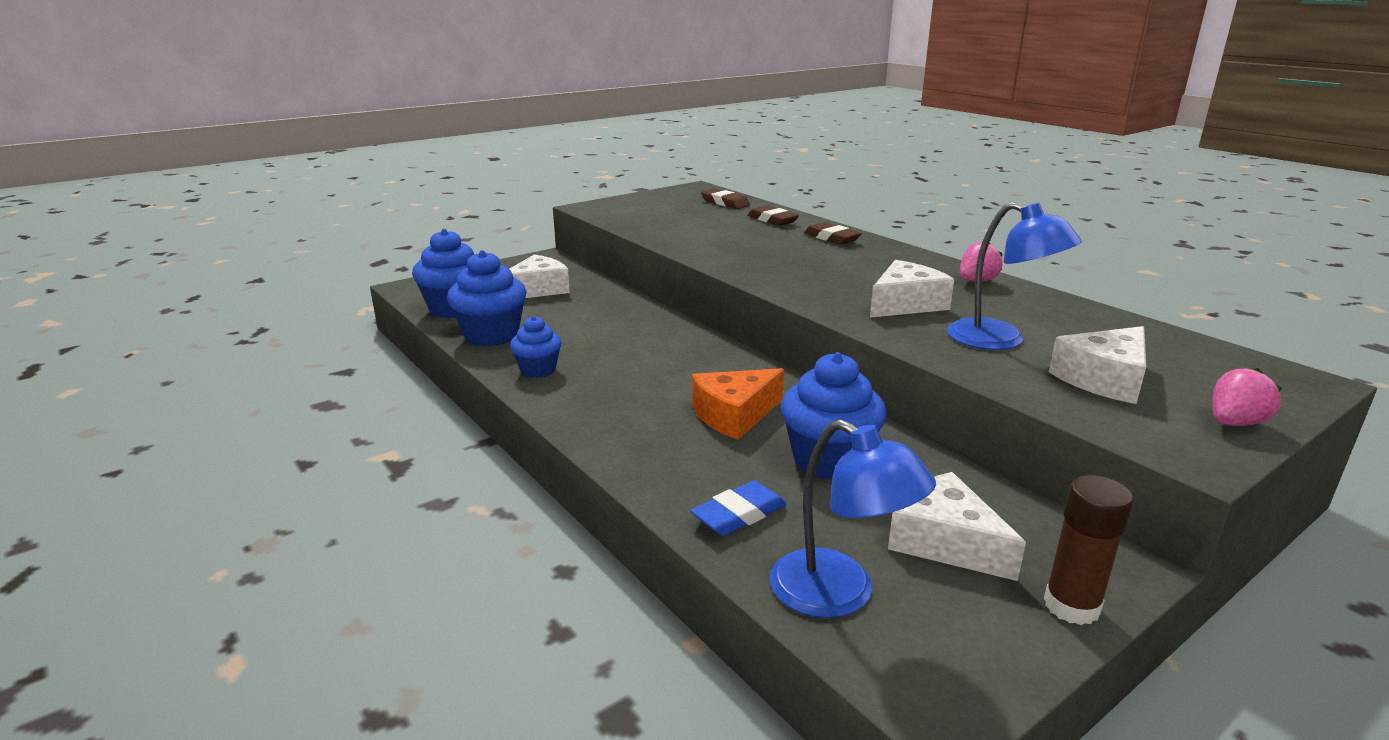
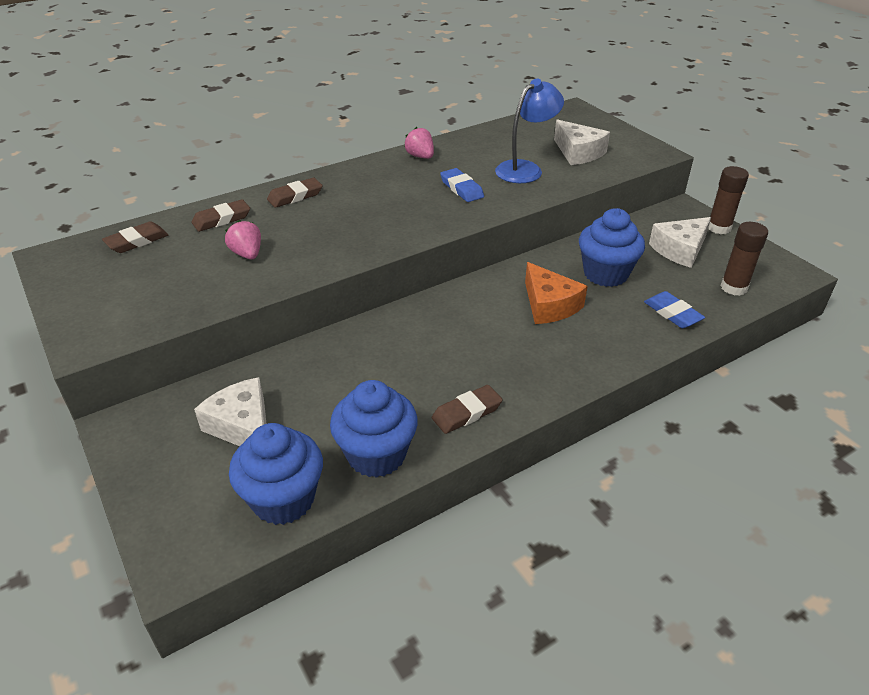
camera: 85 degrees left, 15 degrees up
blue cupcake [510,316,562,378] -> brown eraser [432,385,503,434]
blue lamp [770,419,936,618] -> brown glue stick [720,222,768,296]
white cheese [870,260,954,318] -> blue eraser [440,168,484,202]
pink strawberry [1212,368,1282,426] -> pink strawberry moved to [225,220,261,259]

